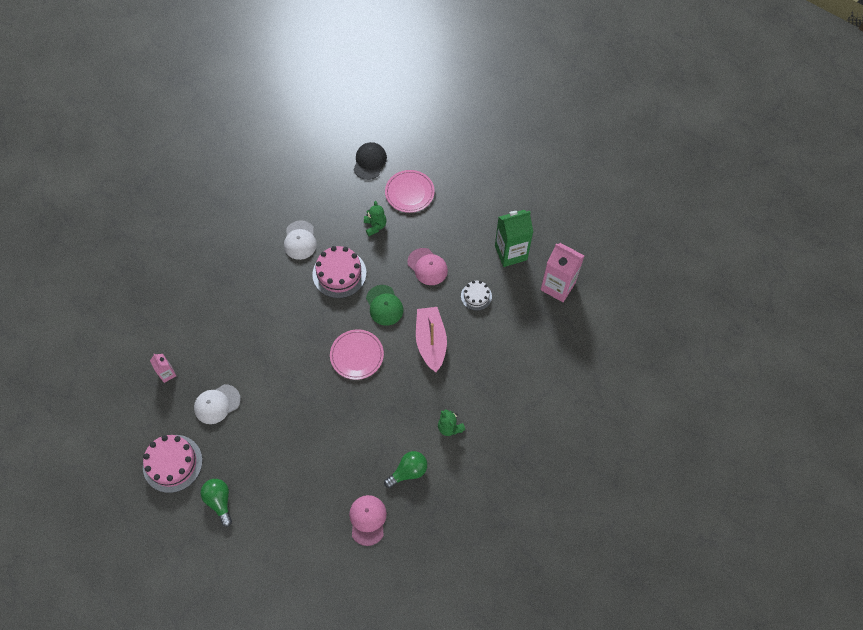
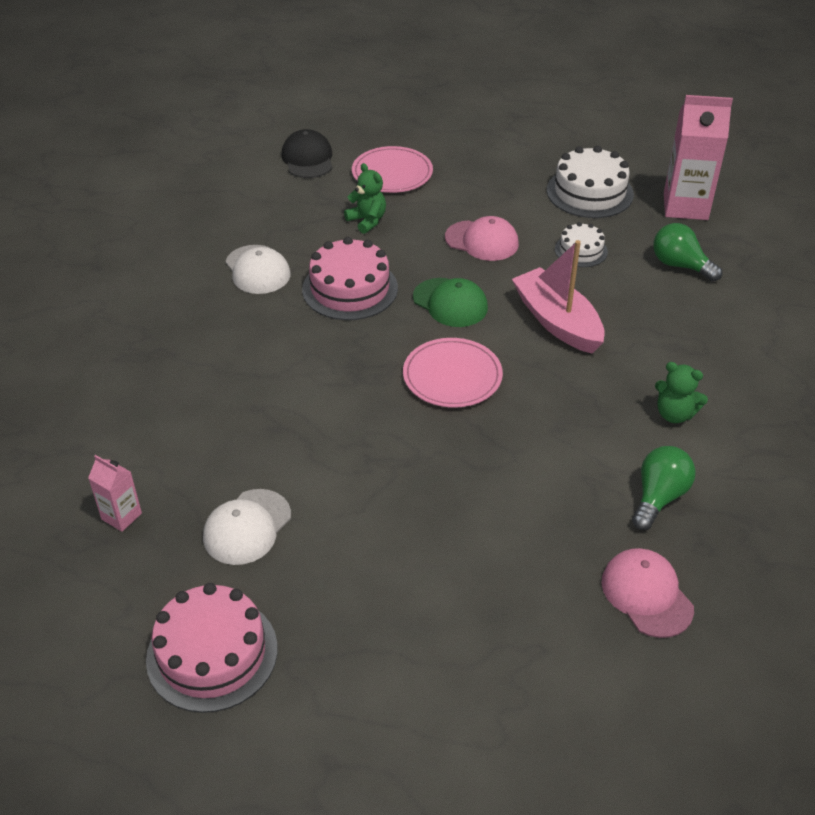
camera: 25 degrees left, 20 degrees down
green light bulb [200,479,232,527] -> green light bulb moved to [653,223,722,282]
green carton [495,210,533,267] -> white cake [547,146,634,218]

